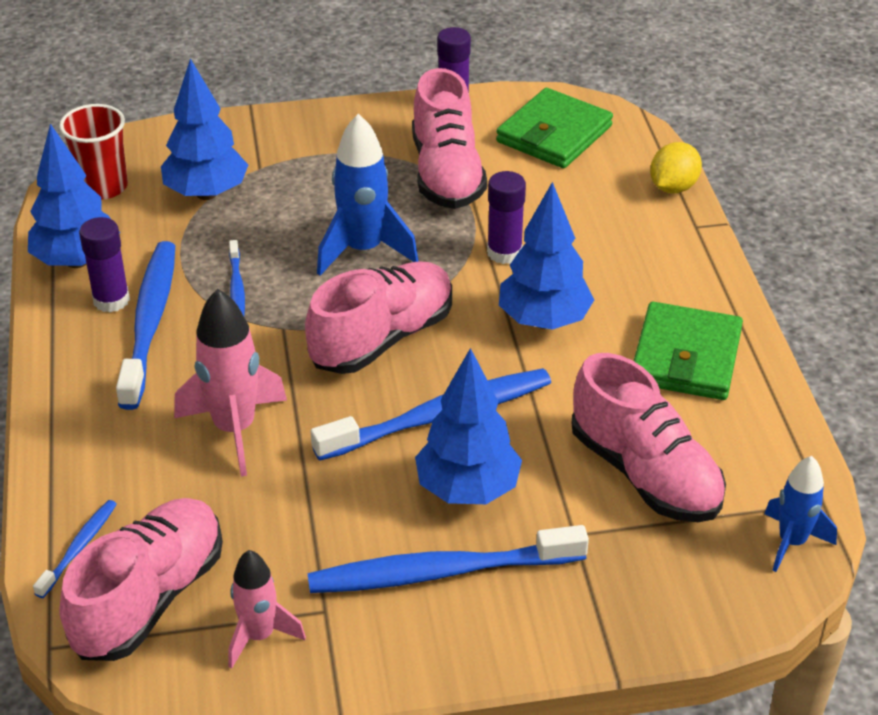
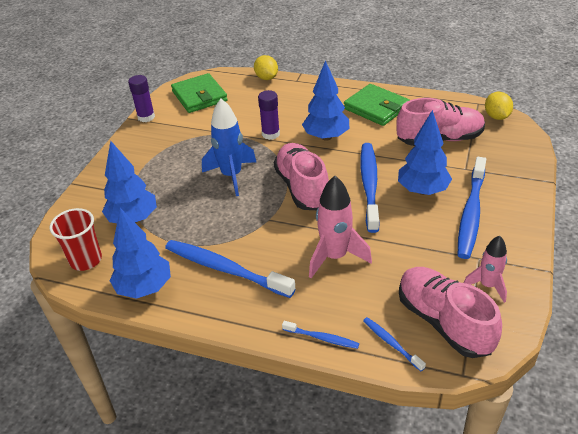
camera: 60 degrees left, 0 degrees up
purple glue stick [79,217,130,312] -> none
blue toothbrush [229,240,245,316] -> blue toothbrush moved to [282,321,359,349]
pink shoe [412,68,487,209] -> none
blue rocket [764,456,837,572] -> yellow lemon [485,92,513,120]

